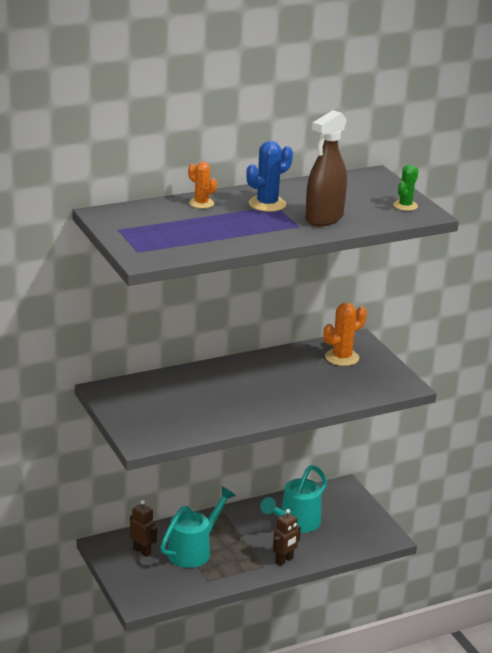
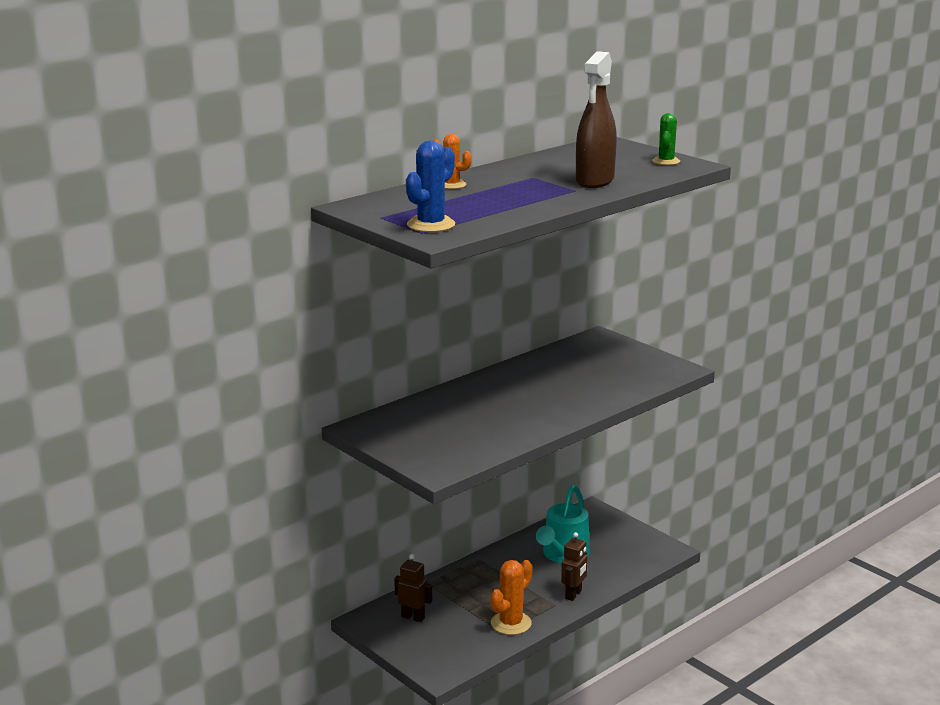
camera: 15 degrees left, 5 degrees down
turquoise watering can [160,487,236,568] -> none
blue cactus [246,141,293,212] -> blue cactus moved to [406,141,455,232]
orange cactus [324,303,367,366] -> orange cactus moved to [490,560,533,635]

